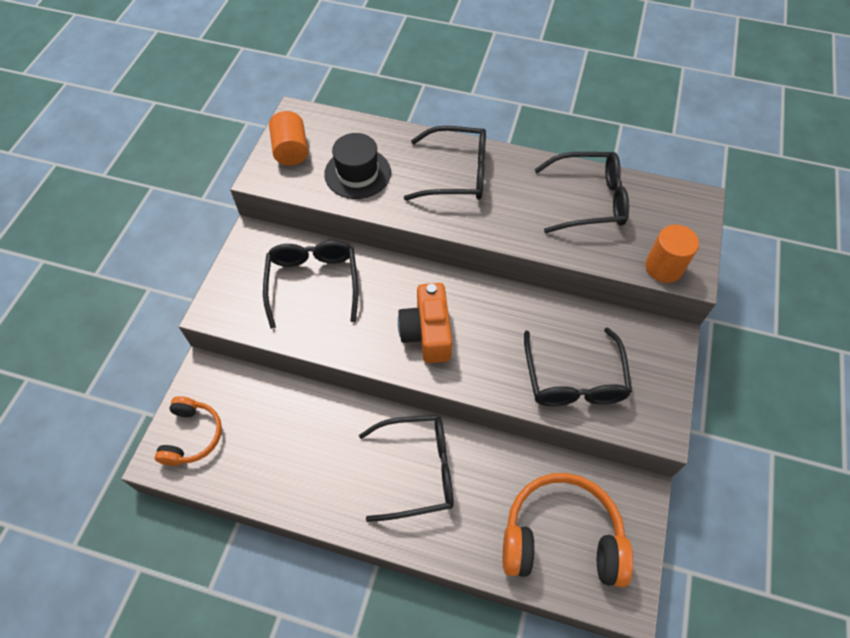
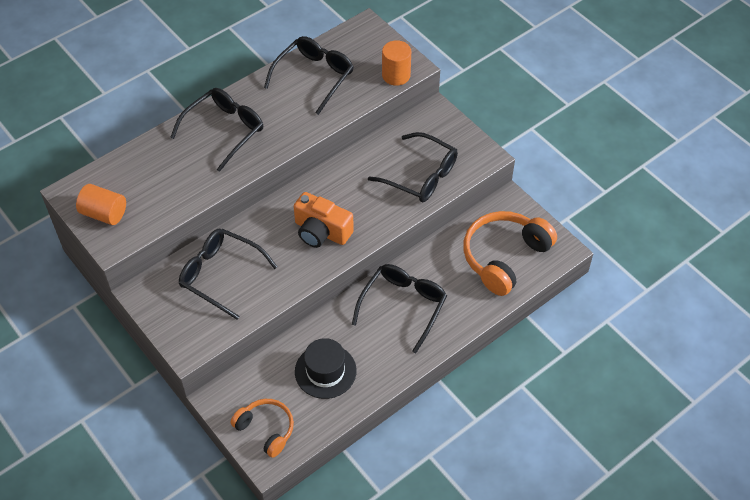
camera: 55 degrees left, 5 degrees down
black hat [324,133,391,199] -> black hat moved to [295,338,357,399]

